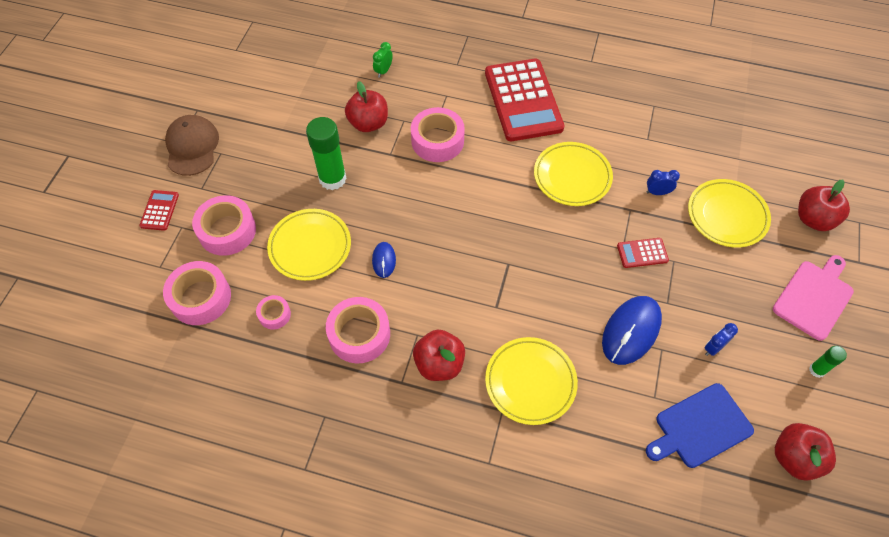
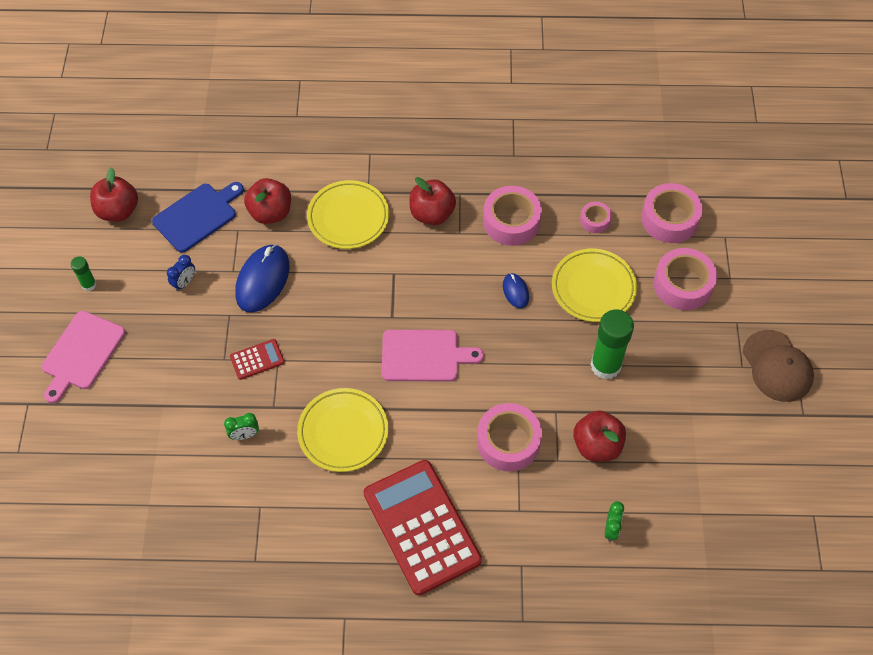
camera: 165 degrees right, 0 degrees up
red calculator [139,190,179,231] -> none
blue clock [647,170,680,195] -> green clock [224,413,259,440]
yellow plate [688,179,771,248] -> none
red apple [798,179,850,231] -> red apple moved to [244,178,291,224]
none -> pink cutting board [382,330,484,381]

